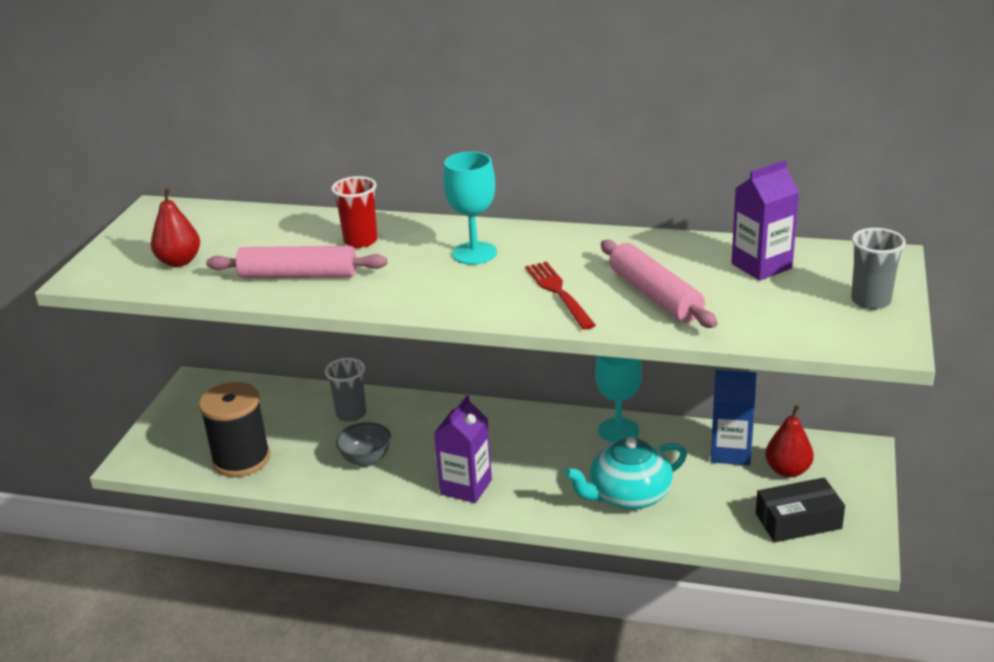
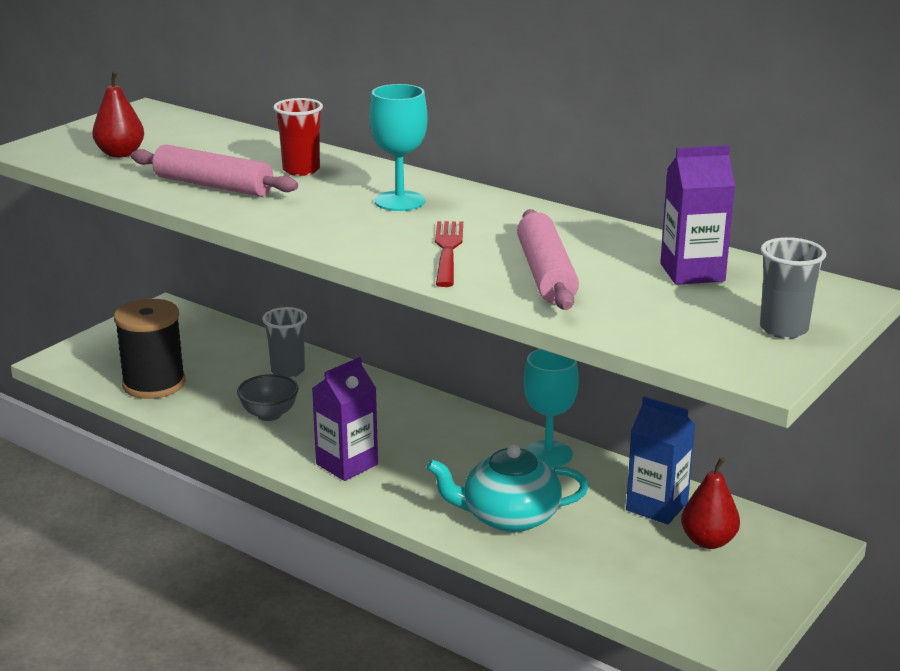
camera: 20 degrees right, 5 degrees down
black box [756,478,845,542] -> none

